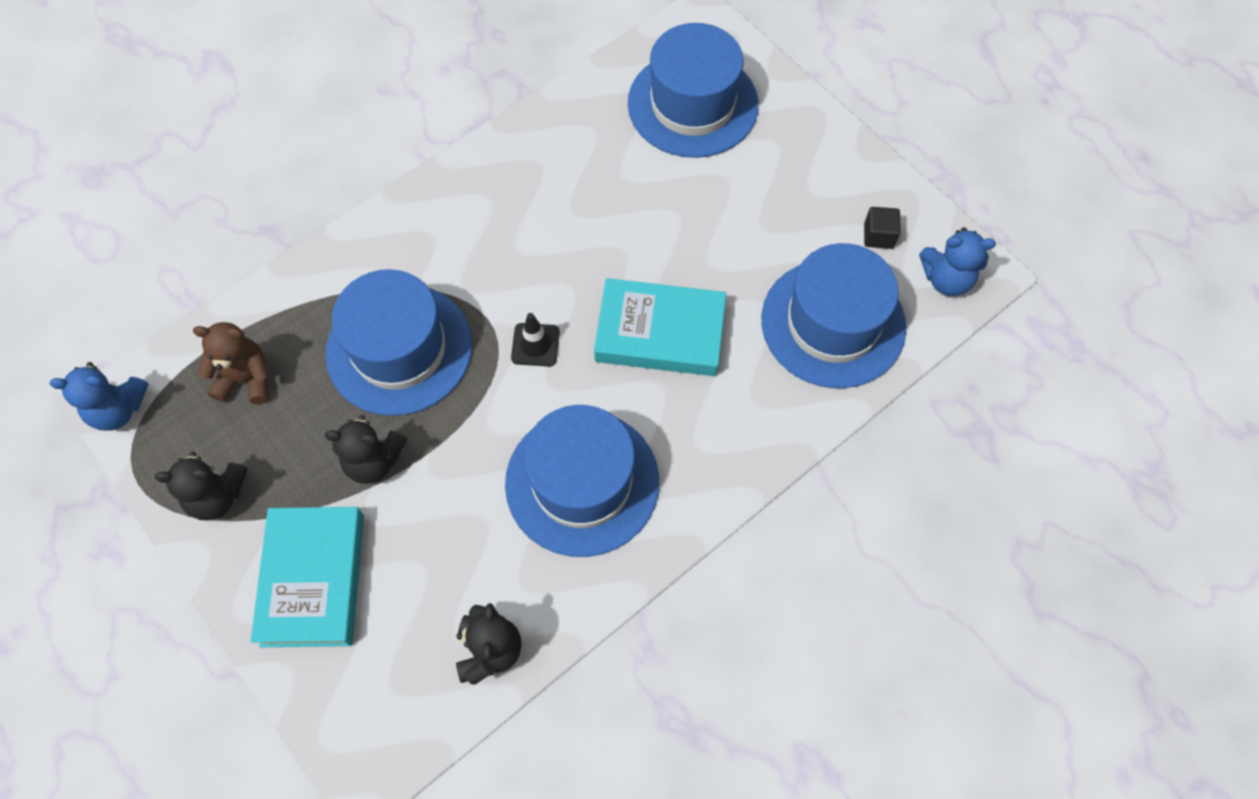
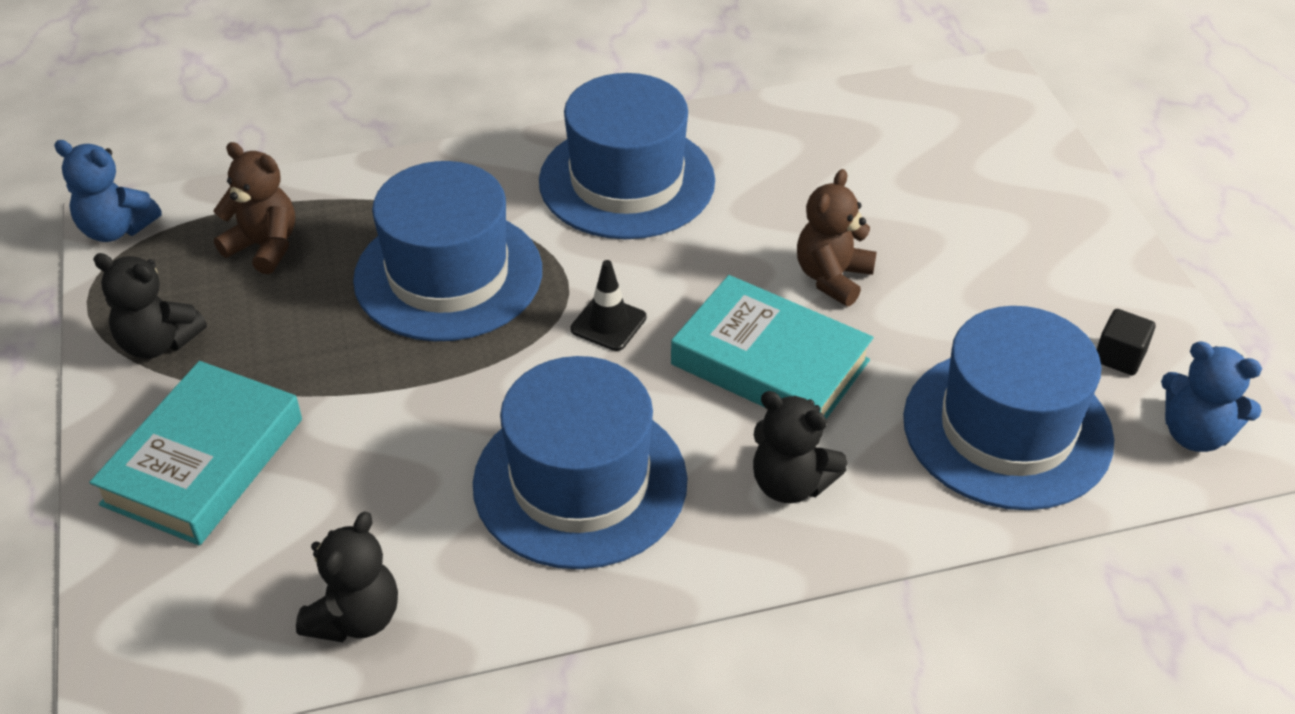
camera: 25 degrees right, 20 degrees down
black teddy bear [324,415,407,484] -> black teddy bear moved to [753,391,847,503]
blue hat [628,23,759,158] -> blue hat moved to [539,73,715,239]
none -> brown teddy bear [797,169,877,306]

